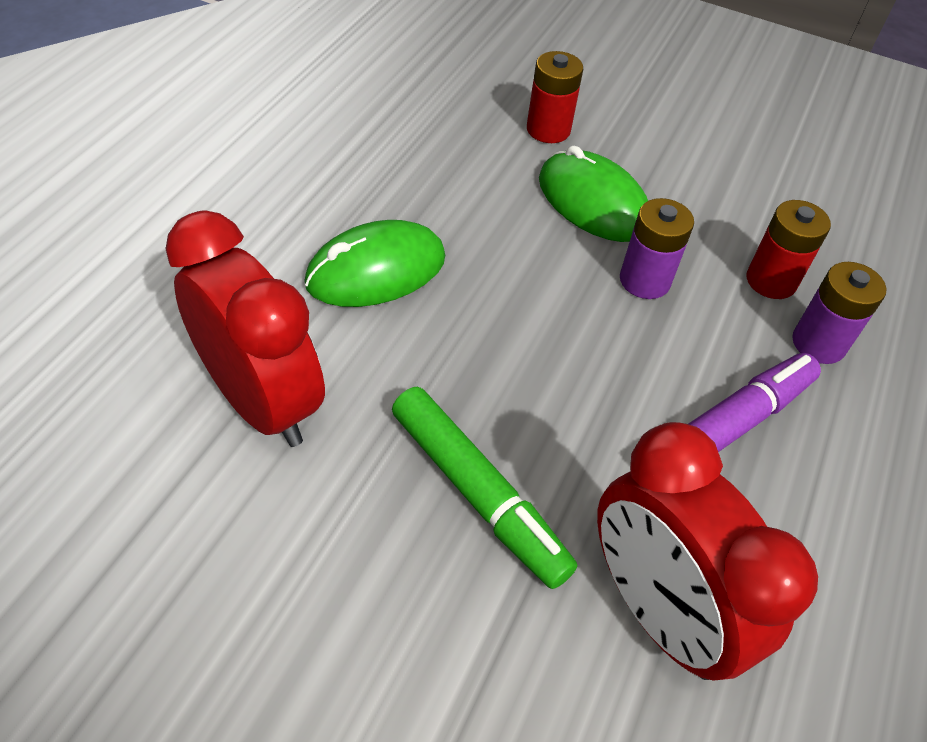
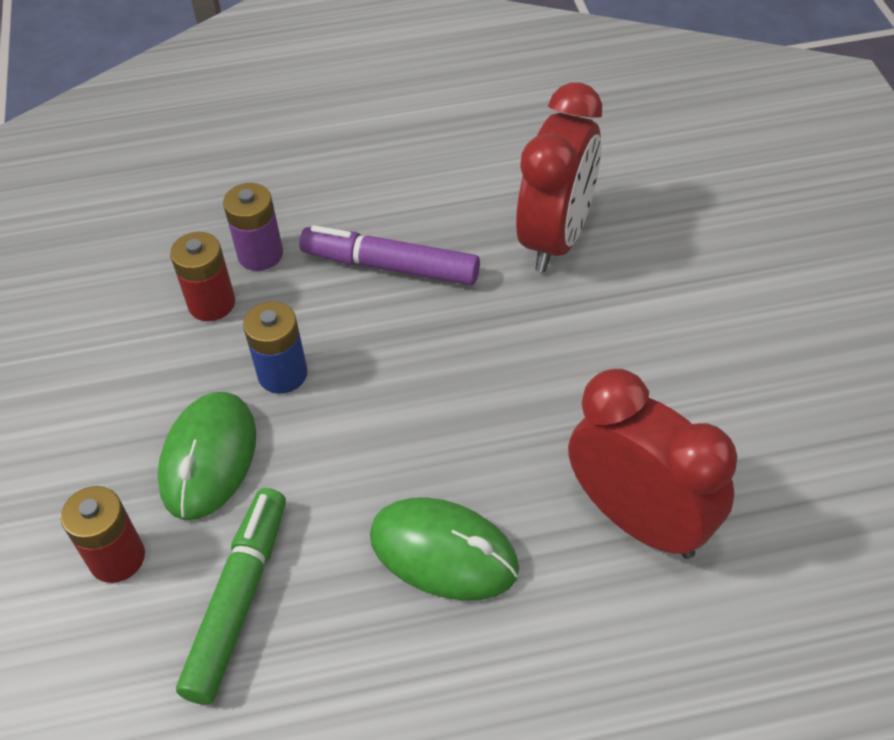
camera: 120 degrees left, 0 degrees up
red clock [166,210,325,447] -> red clock turned 120 degrees clockwise [568,369,737,559]
green marker [392,387,577,589] -> green marker moved to [176,488,286,705]
purple battery [620,198,694,299] -> blue battery [243,301,308,394]

